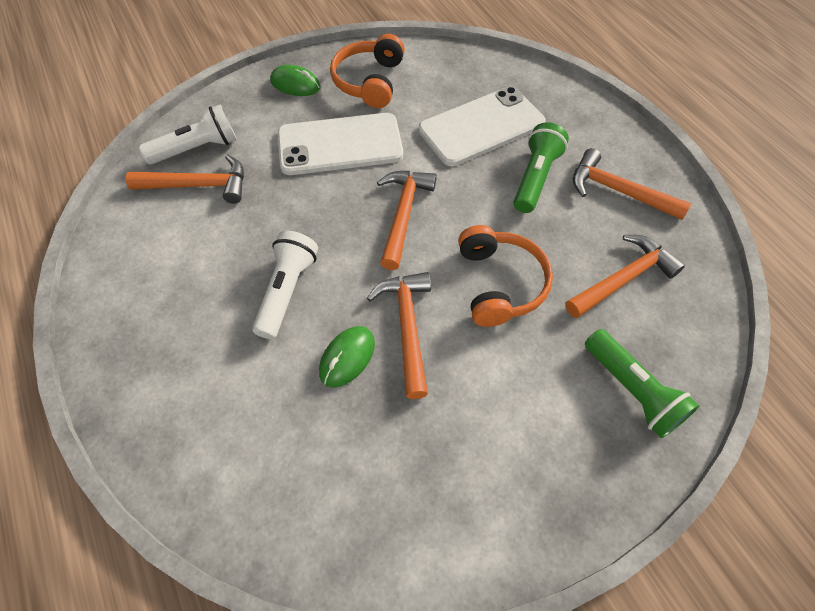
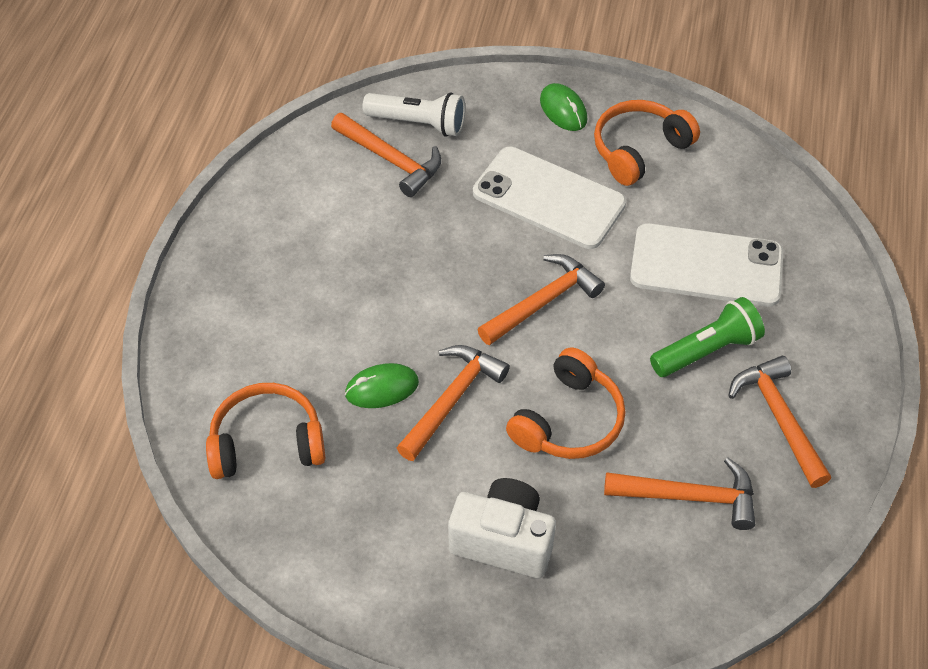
camera: 40 degrees right, 5 degrees down
white flashlight [252,231,318,339] -> none
green flashlight [585,329,699,438] -> none
none -> orange headphones [206,383,325,479]
none -> white camera [448,478,556,578]

